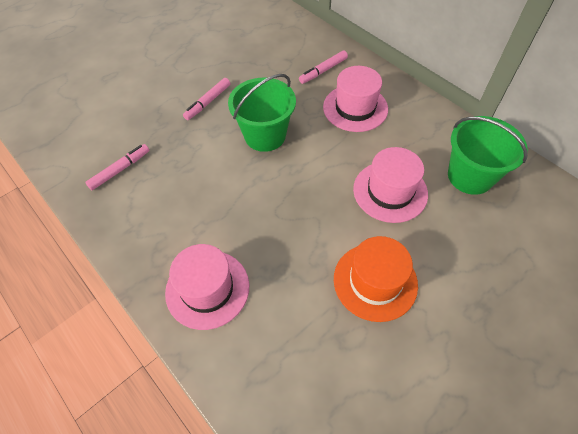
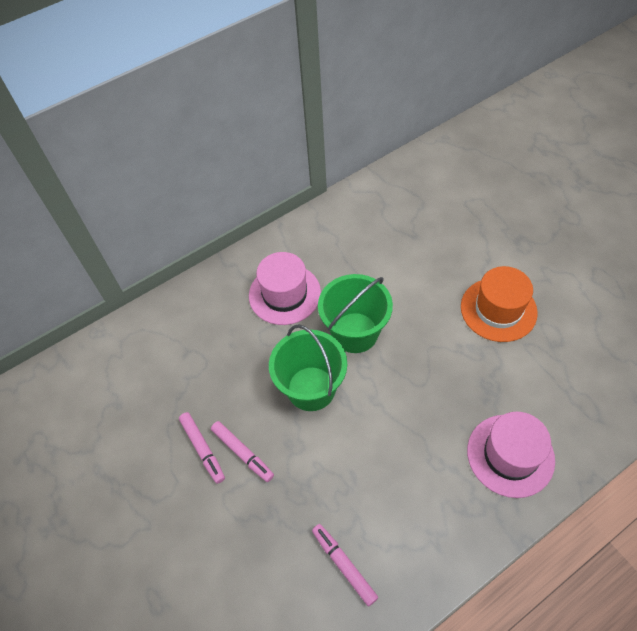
camera: 80 degrees left, 0 degrees up
pink marker [299,51,348,84] -> pink marker moved to [179,412,225,484]
pink hat [353,147,428,223] -> none
green bucket [448,116,528,195] -> green bucket moved to [318,274,393,353]

